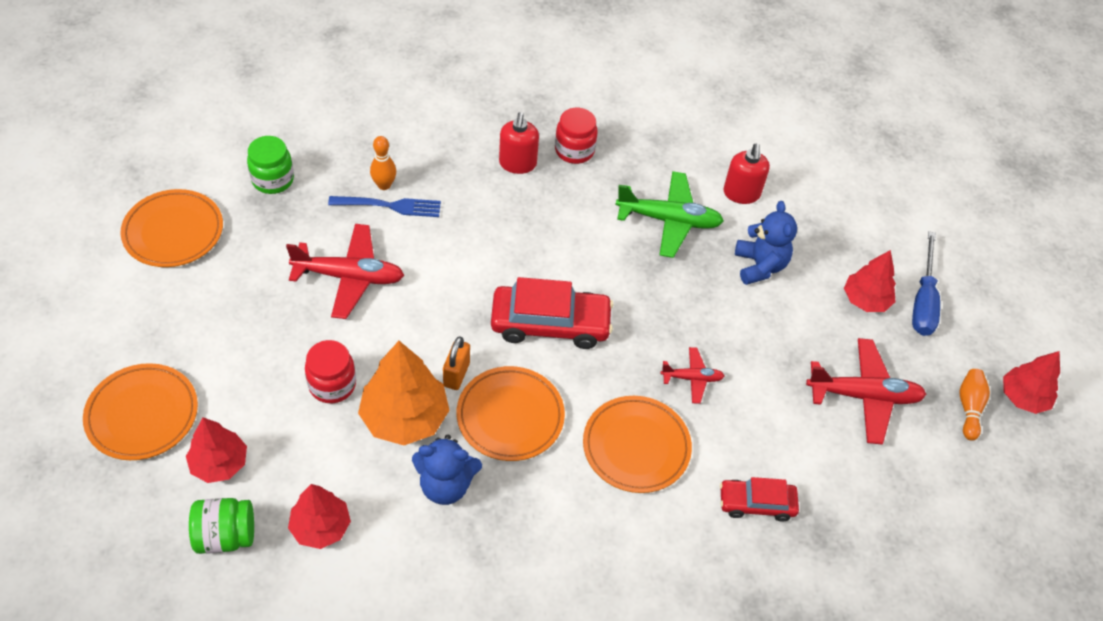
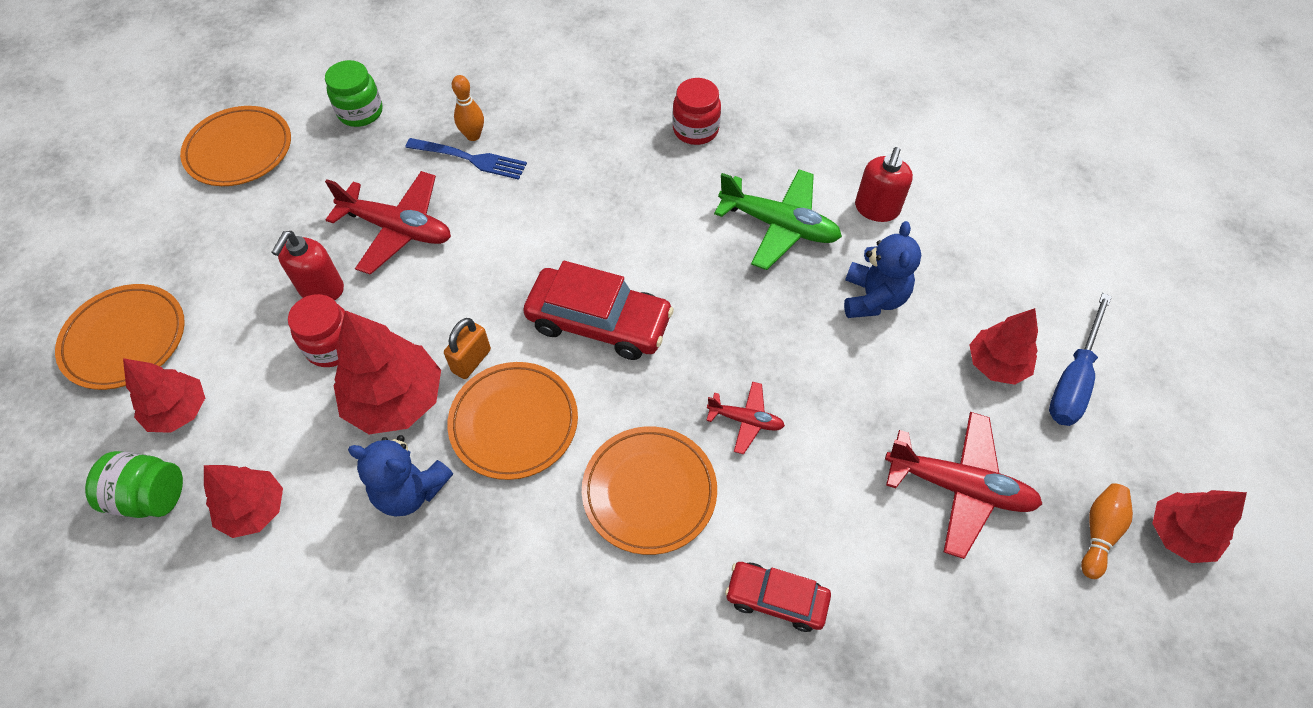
camera: 20 degrees right, 5 degrees up
orange tree [358,341,450,445] -> red tree [334,310,441,434]
red soap dispenser [499,112,539,174] -> red soap dispenser moved to [271,231,344,301]

